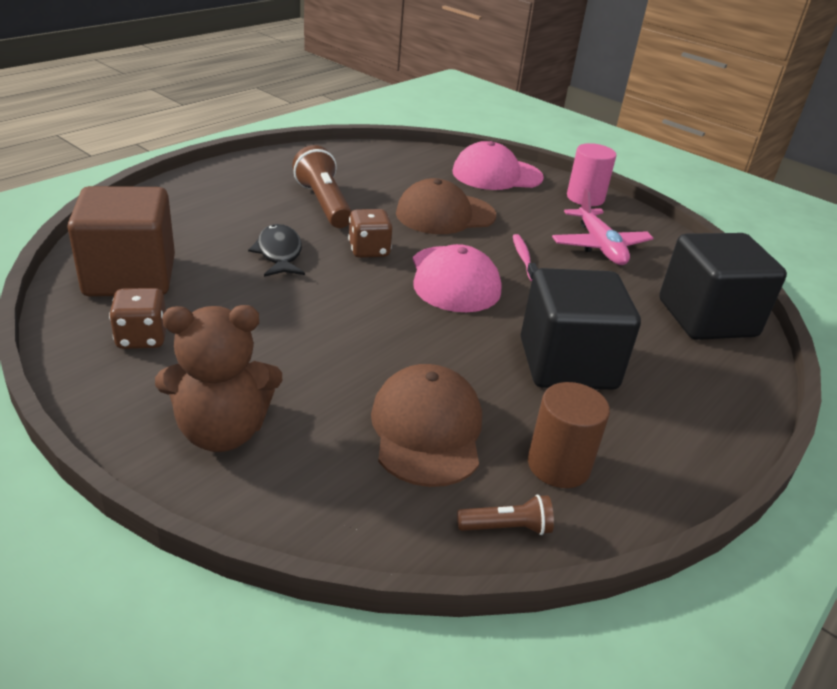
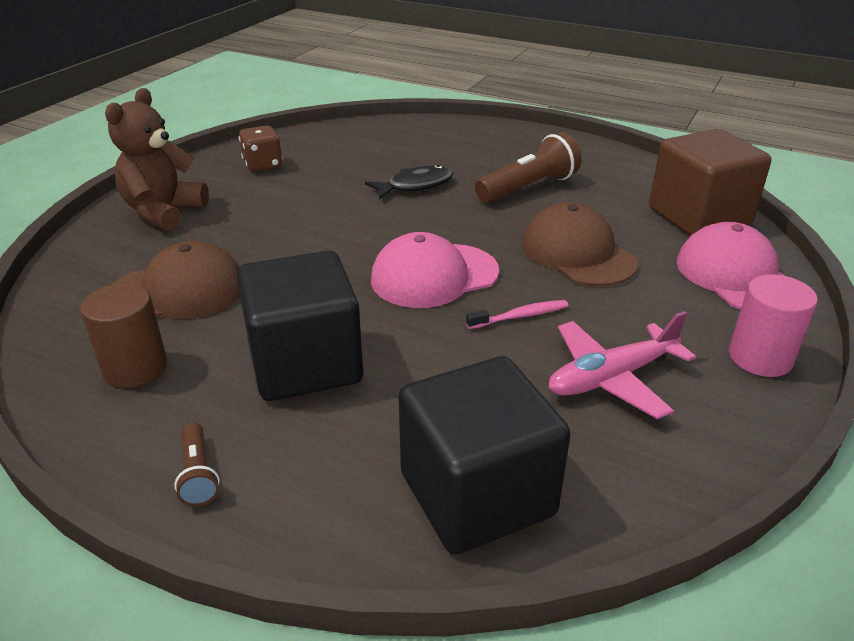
camera: 80 degrees right, 0 degrees up
brown cube [67,186,175,297] -> brown cube moved to [649,129,771,236]
brown teddy bear [155,305,282,452] -> brown teddy bear turned 45 degrees clockwise [105,88,209,231]
brown dice [348,209,392,258] -> none
brown flashlight [457,495,554,535] -> brown flashlight moved to [174,422,220,506]

